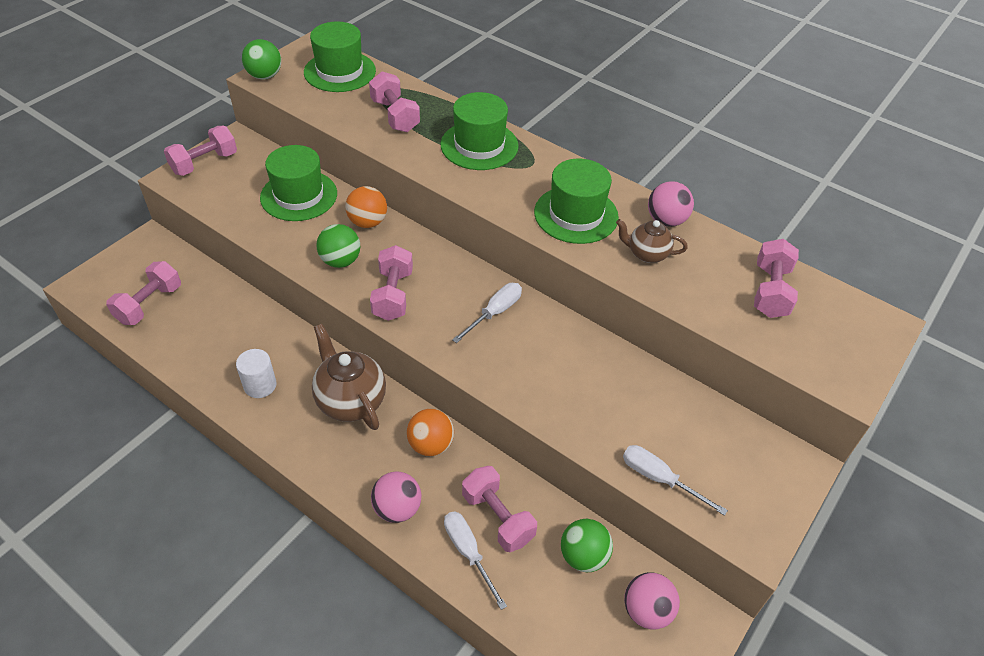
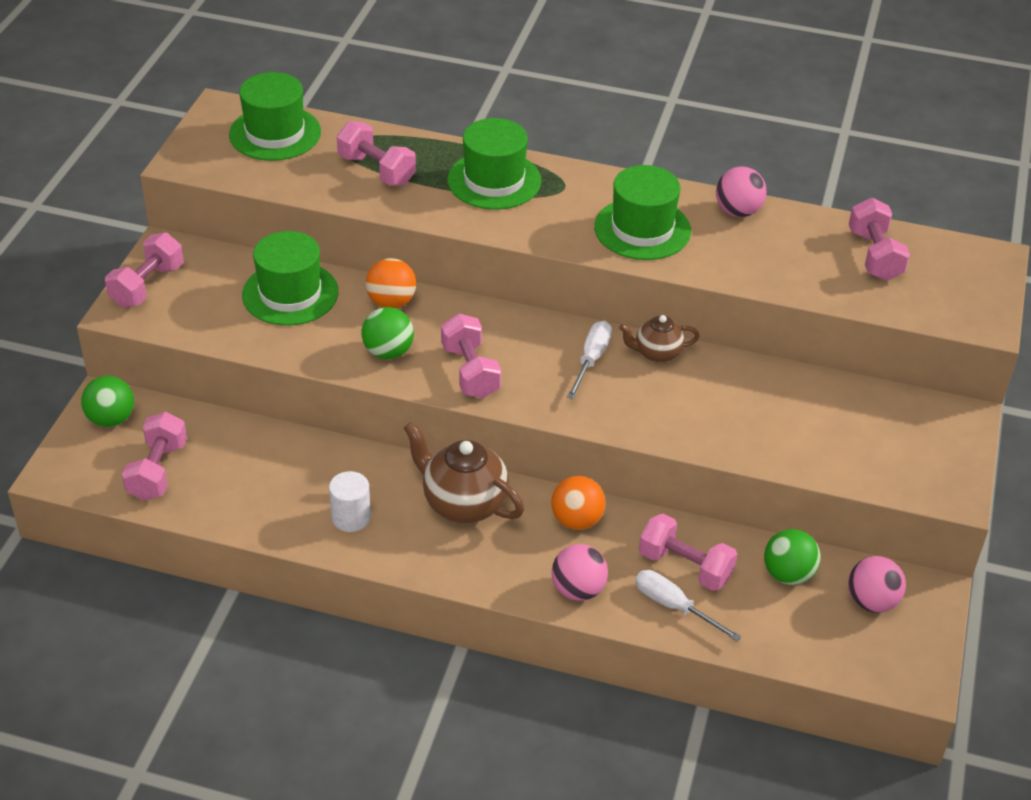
camera: 20 degrees left, 5 degrees down
green ball [242,39,281,79] -> green ball moved to [81,376,134,427]
brown teapot [616,219,688,263] -> brown teapot moved to [619,315,700,363]
white screwdriver [623,445,728,516] -> none

